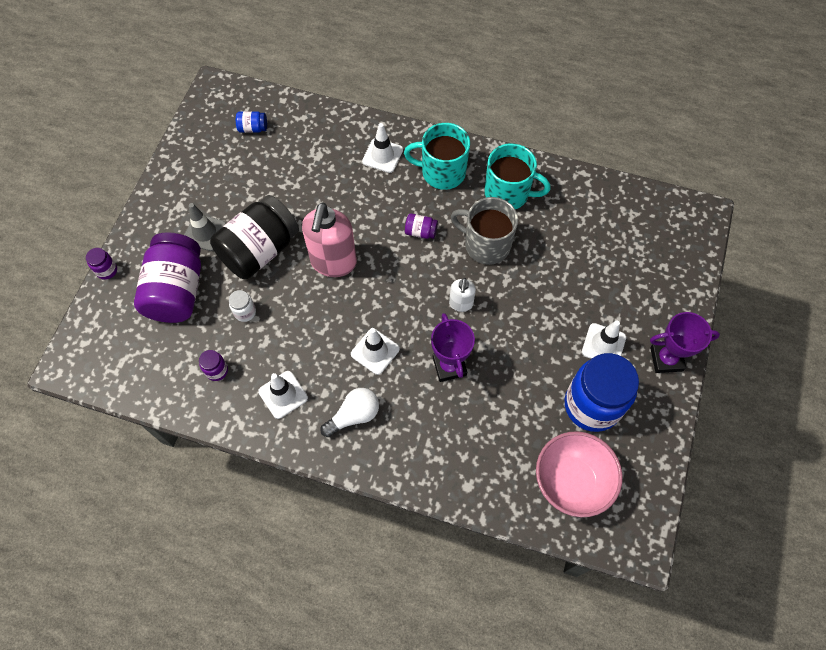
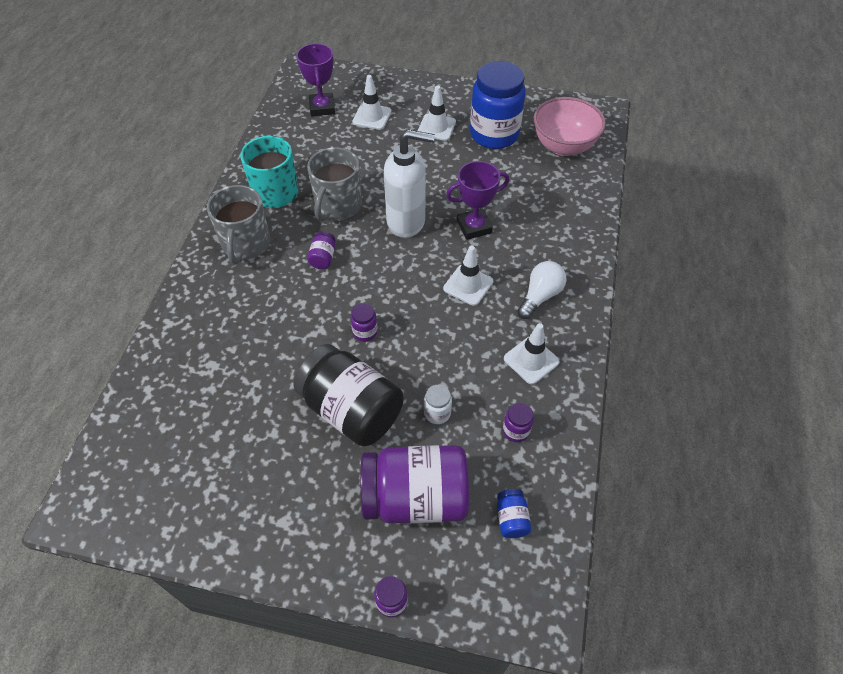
camera: 95 degrees left, 10 degrees down
grey traffic cone [184,203,226,251] -> none
blue jar [236,111,267,133] -> blue jar moved to [497,489,531,538]
pink soap dispenser [302,202,357,277] -> purple jar [351,303,378,342]
white light bulb [320,388,379,437] -> white light bulb turned 75 degrees clockwise [517,261,567,319]
white traffic cone [362,123,403,173] -> white traffic cone moved to [352,75,391,130]
turquoise mug [404,123,470,190] -> grey mug [207,185,271,264]
white soap dispenser [449,278,476,312] -> white soap dispenser [384,130,435,238], size x1.99
purple trophy [650,312,720,373] -> purple trophy moved to [296,43,335,116]

